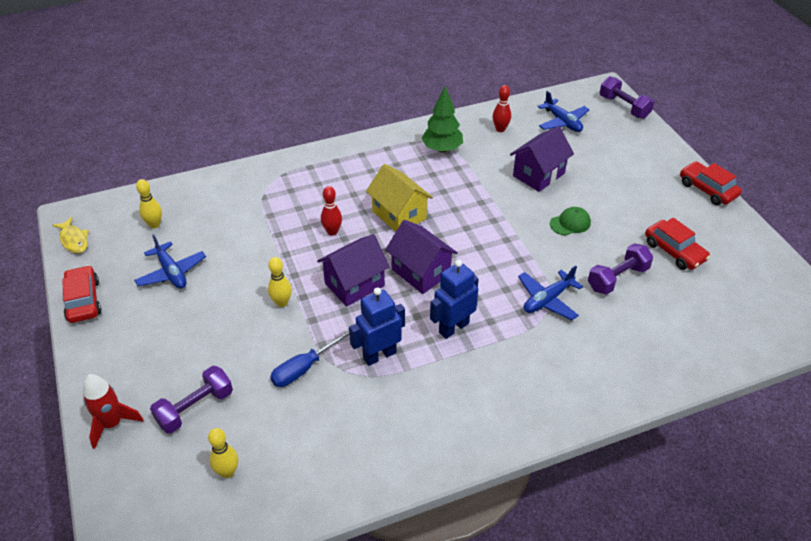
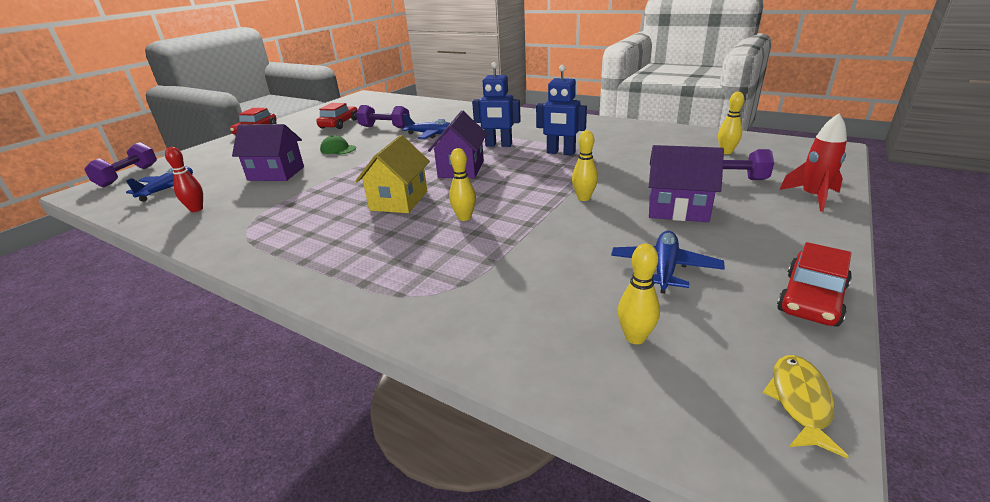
camera: 125 degrees left, 15 degrees down
blue screwdriver [270,330,350,387] -> none
purple house [317,234,390,307] -> purple house moved to [649,145,724,222]
red bowling pin [321,186,342,236] -> yellow bowling pin [449,148,476,221]
green tree [421,86,463,153] -> none

